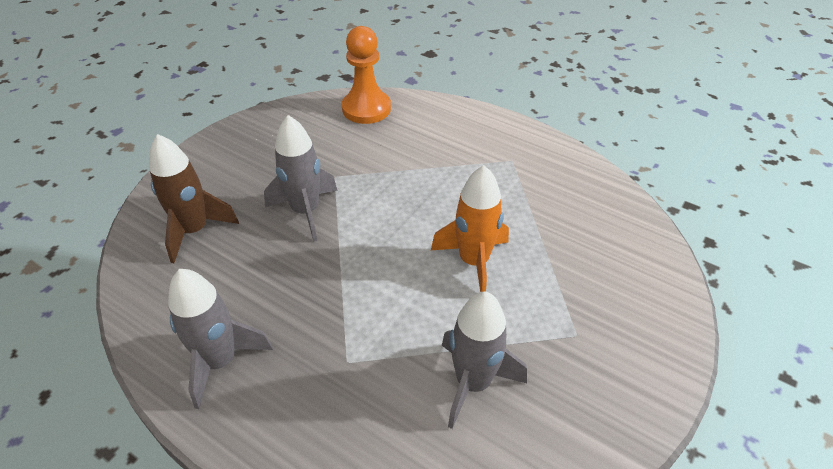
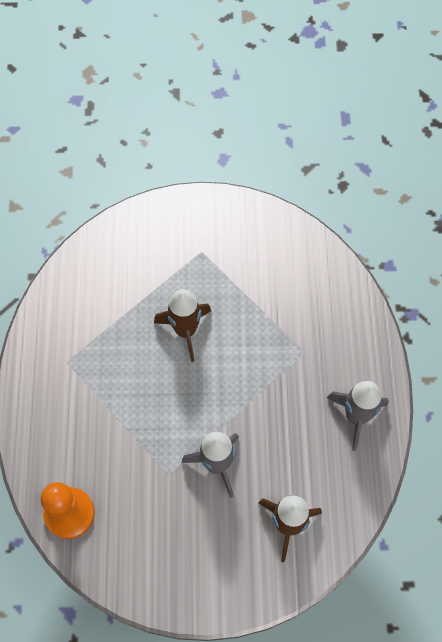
camera: 125 degrees left, 20 degrees up
orange rocket [431,165,509,292] -> brown rocket [154,289,211,362]
grey rocket [442,291,527,429] -> none

